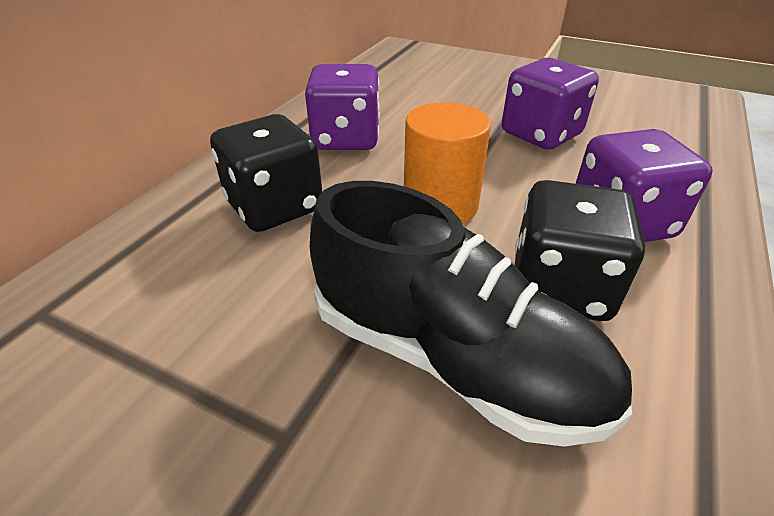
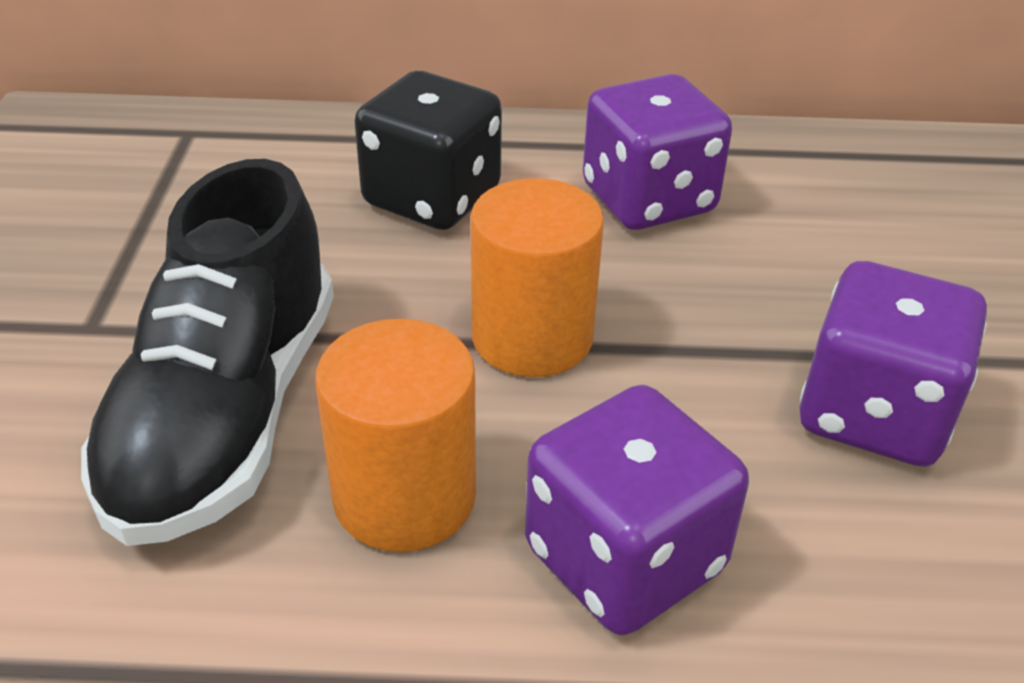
camera: 65 degrees right, 0 degrees up
black dice [515,180,645,321] -> orange cylinder [315,319,476,552]

